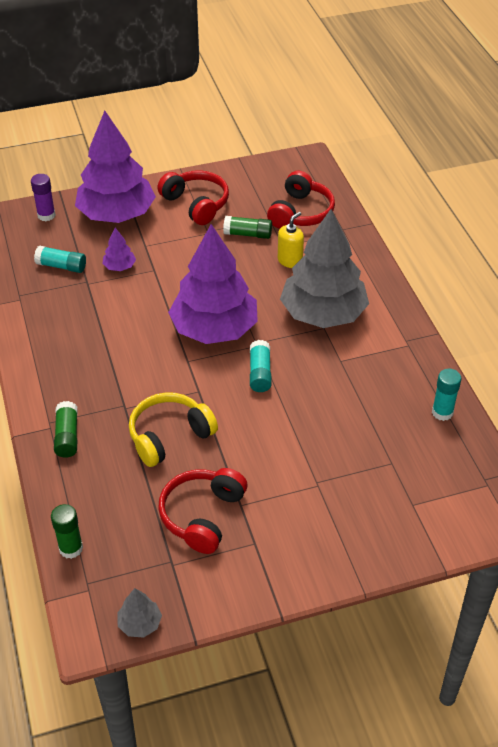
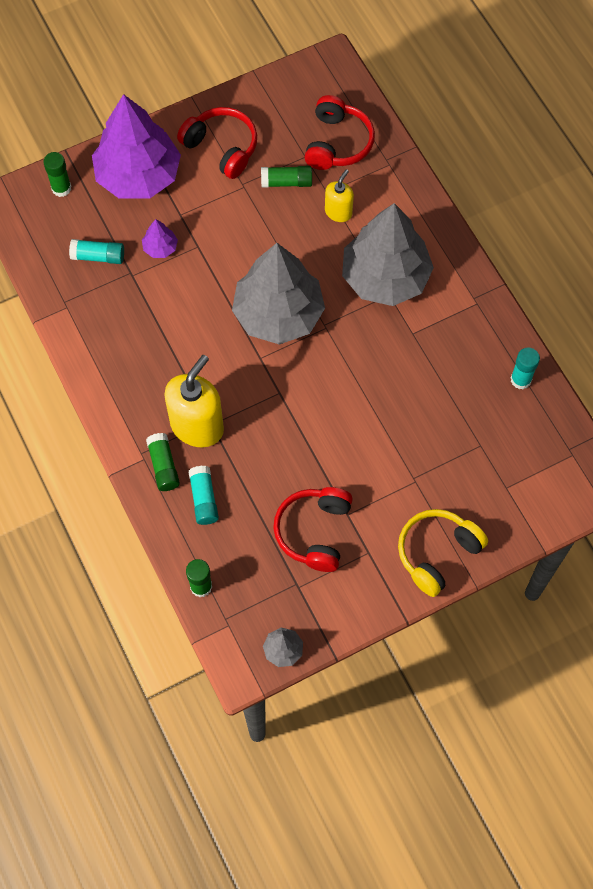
camera: 10 degrees left, 20 degrees up
purple glue stick [31,174,56,221] -> green glue stick [43,152,71,197]
yellow headphones [129,392,218,467] -> yellow headphones moved to [398,509,488,597]
purple tree [168,224,258,344] -> grey tree [232,243,325,345]
turquoise glue stick [250,340,272,392] -> turquoise glue stick moved to [189,466,219,525]
none -> yellow soap dispenser [164,355,224,448]

